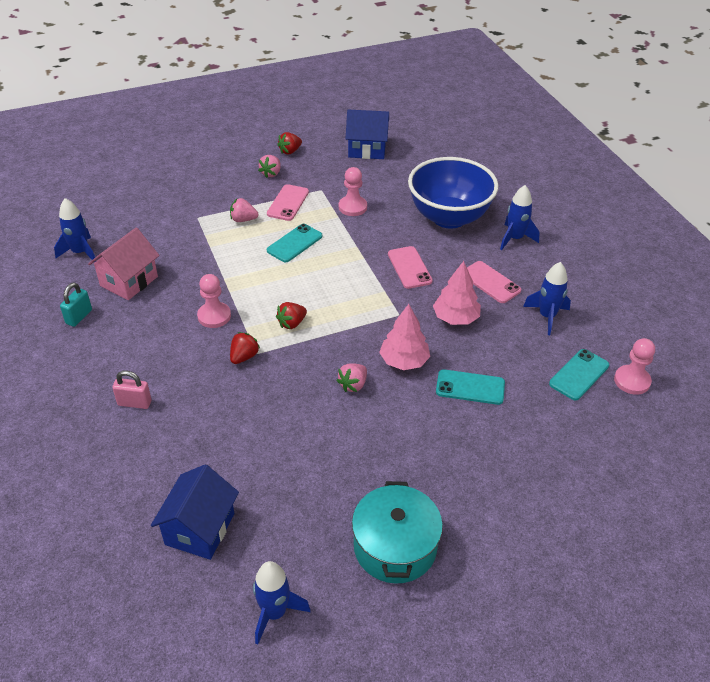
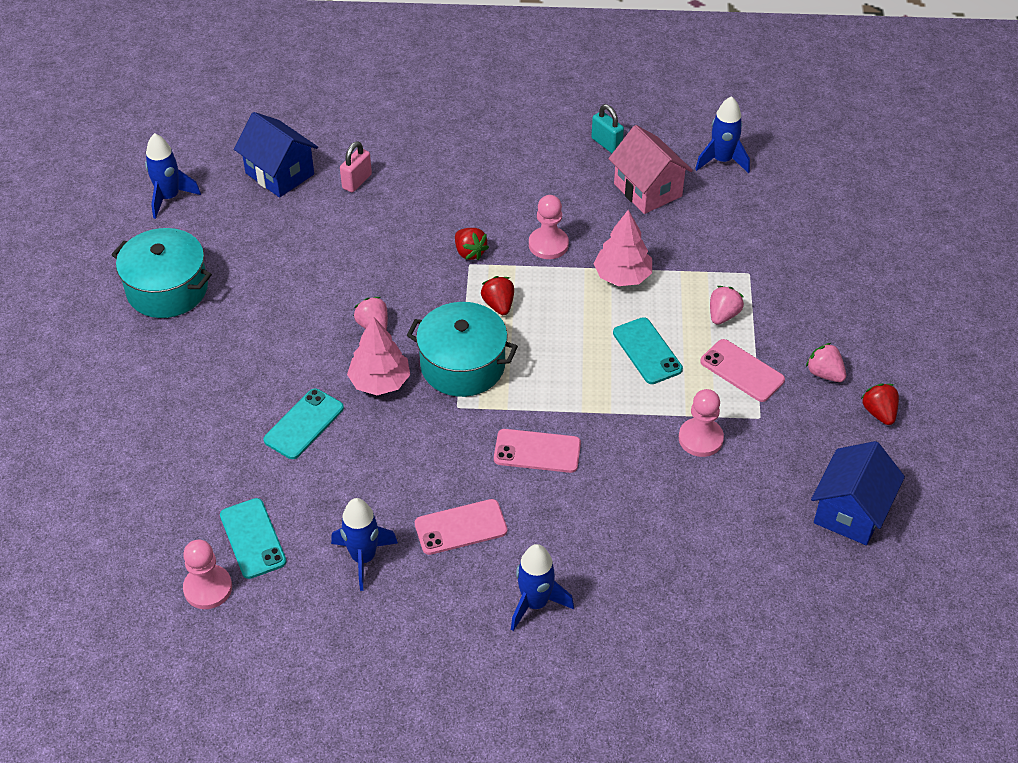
camera: 115 degrees right, 5 degrees up
pink padlock [112,371,151,409] -> pink padlock moved to [340,141,372,192]
blue bowl [408,157,498,229] -> none
pink tree [433,261,481,325] -> pink tree moved to [593,210,652,286]
none -> turquoise pot [407,302,518,397]

